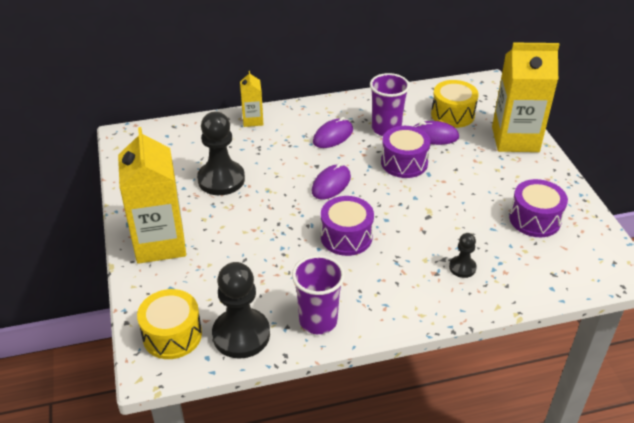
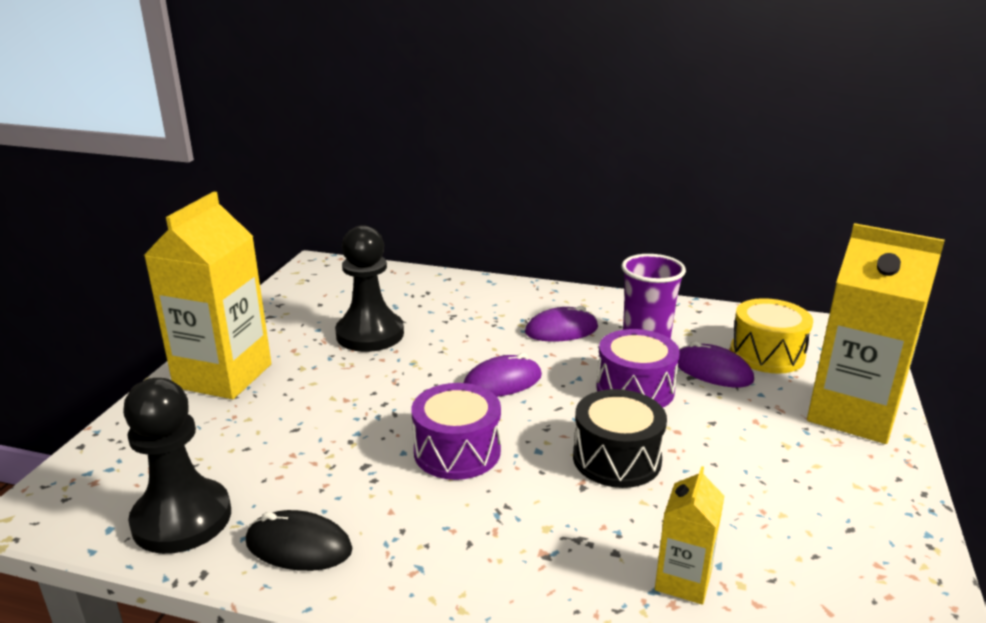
camera: 30 degrees right, 15 degrees down
yellow drum [137,289,202,359] -> none
yellow carton [240,71,263,127] -> yellow carton moved to [655,466,724,605]
purple cup [292,255,345,334] -> black mouse [246,510,353,571]
black pawn [449,233,477,278] -> none
purple drum [509,179,568,237] -> none
none -> black drum [573,389,667,488]

